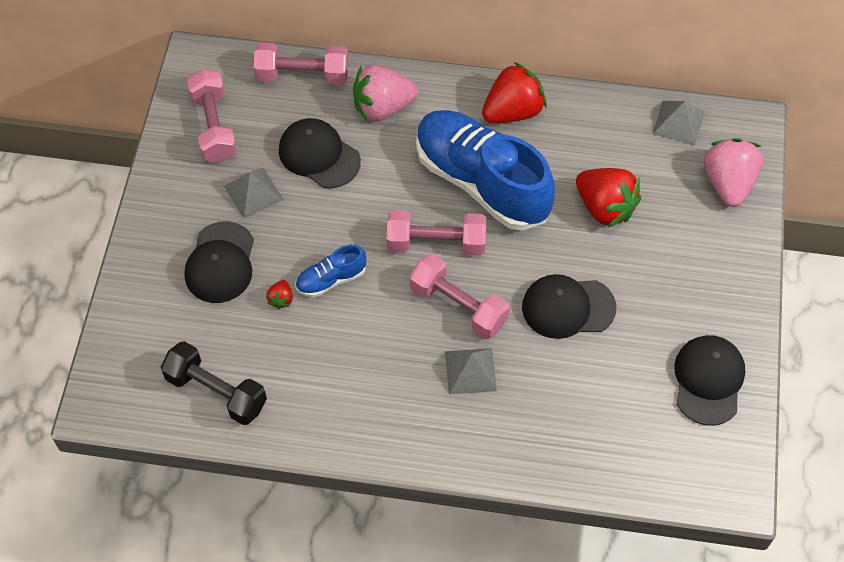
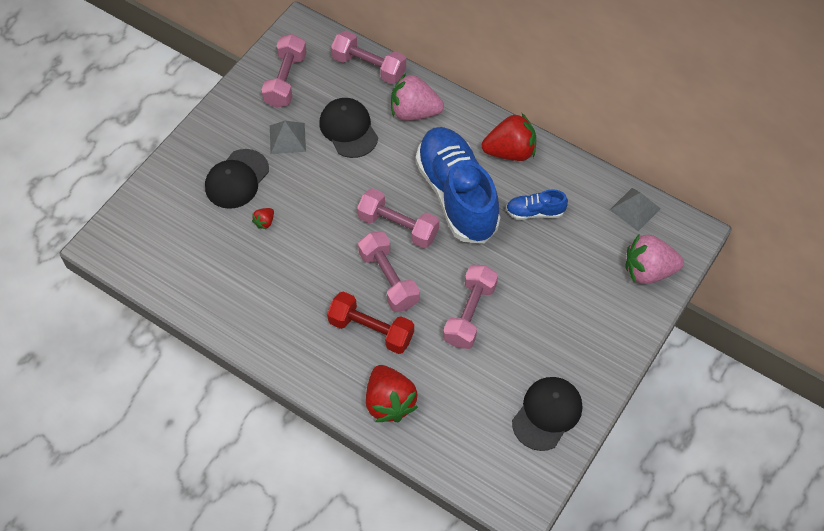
camera: 25 degrees right, 0 degrees up
black dumbbell [161,341,267,425] -> none
blue shoe [295,244,367,297] -> blue shoe moved to [506,189,568,220]
grey pyramid [445,348,497,394] -> red dumbbell [327,291,414,354]
black cap [522,274,616,339] -> pink dumbbell [443,265,498,349]
red strawberry [576,168,641,228] -> red strawberry moved to [366,365,418,422]
pink strawberry [704,138,763,207] -> pink strawberry turned 120 degrees counterclockwise [626,234,684,284]

